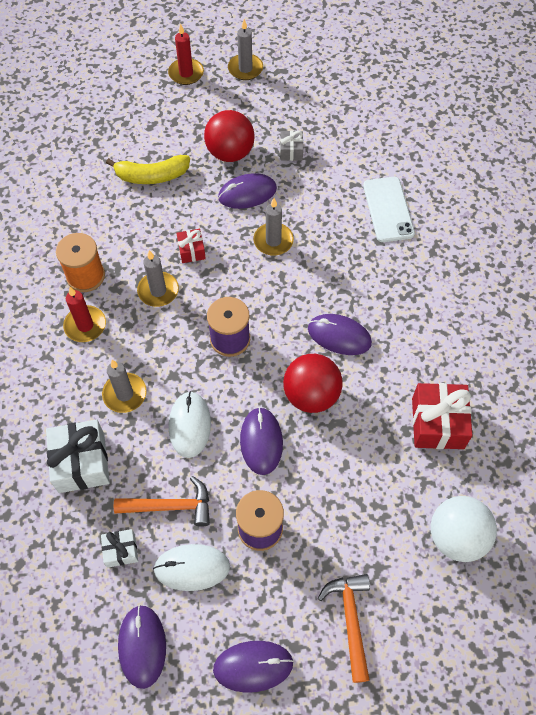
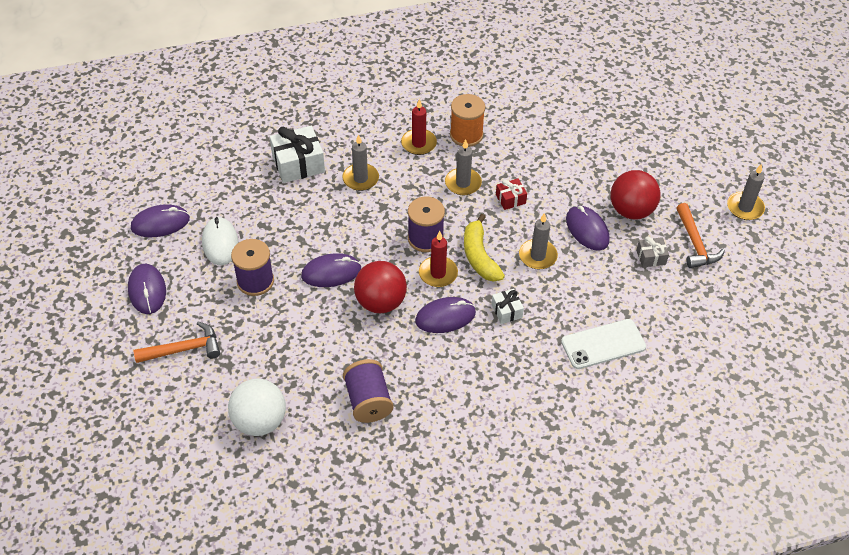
camera: 80 degrees right, 10 degrees down
white gift [101,529,138,568] -> white gift moved to [491,289,524,324]
yellow banana [106,155,190,184] -> yellow banana moved to [464,214,505,282]
orange hammer [114,476,210,527] -> orange hammer moved to [676,203,725,268]
red candle [168,23,204,85] -> red candle moved to [419,231,458,287]
white mouse [169,391,211,458] -> none
purple mouse [308,314,372,355] -> purple mouse turned 60 degrees clockwise [415,297,476,333]
red gift [412,383,473,449] -> purple spool [343,359,393,423]

